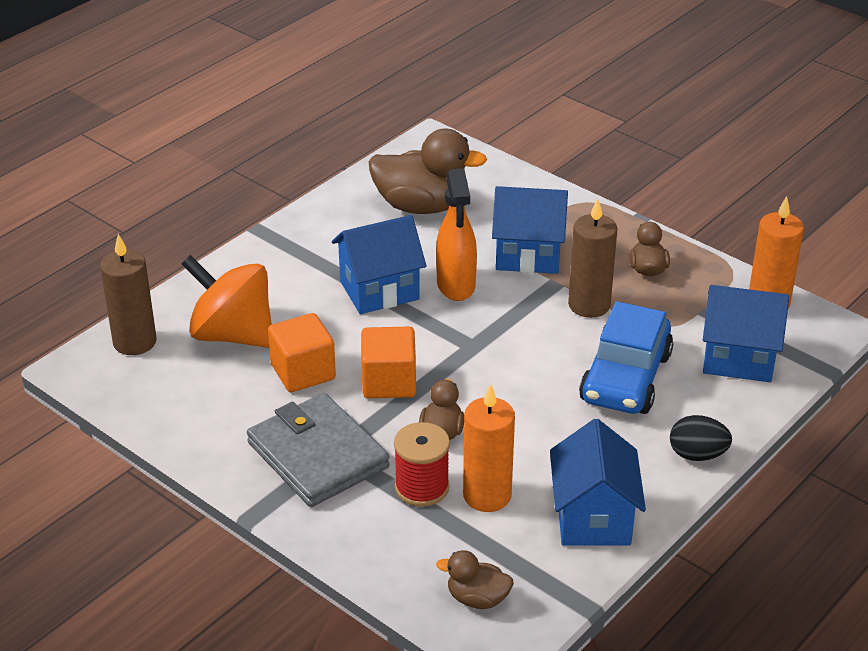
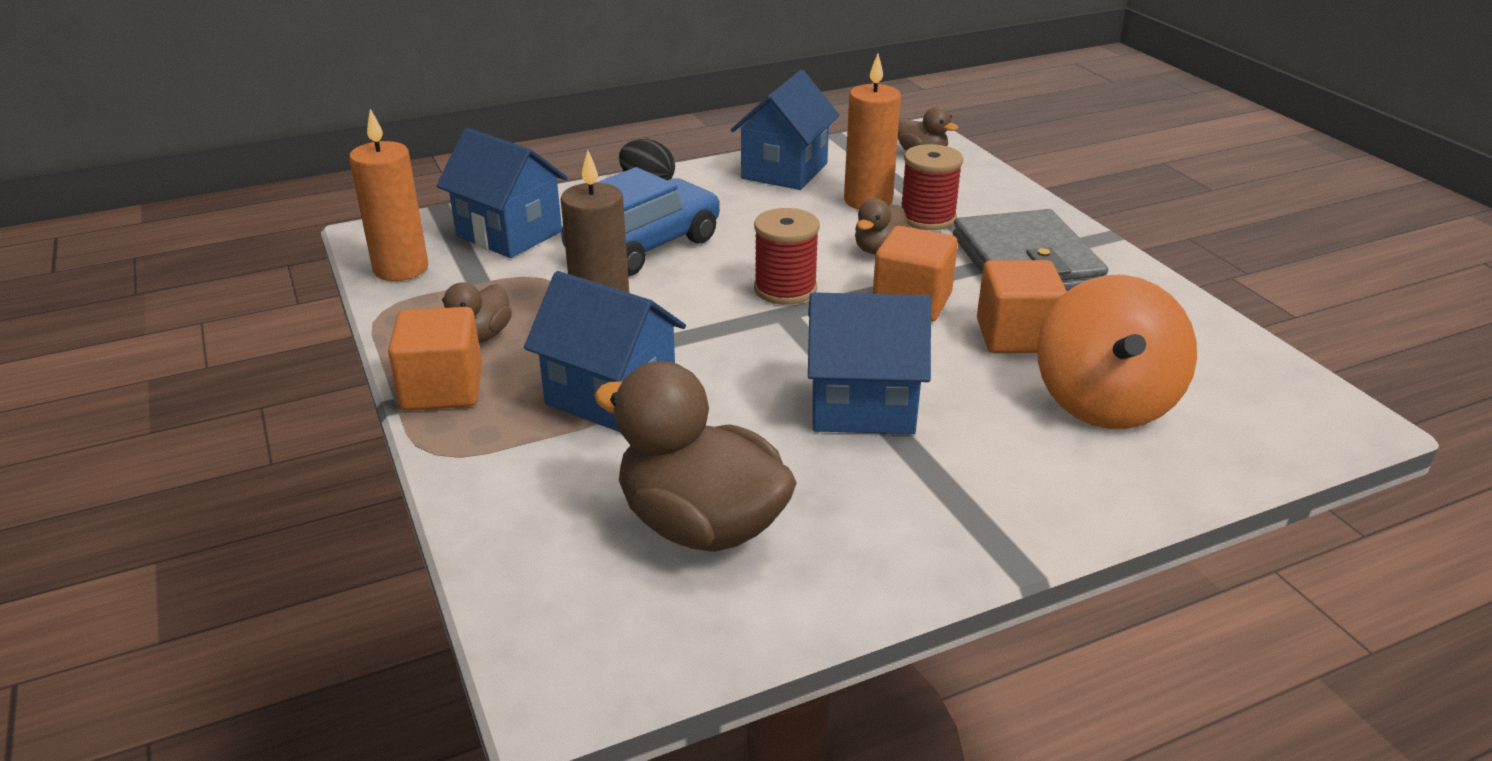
camera: 155 degrees left, 5 degrees down
brown candle [100,234,157,355] -> none
orange spinning top [182,255,272,348] -> orange spinning top turned 45 degrees clockwise [1037,275,1197,429]
orange spray bottle [436,168,477,301] -> none
none -> orange cube [388,307,482,411]
none -> red spool [754,208,820,305]

